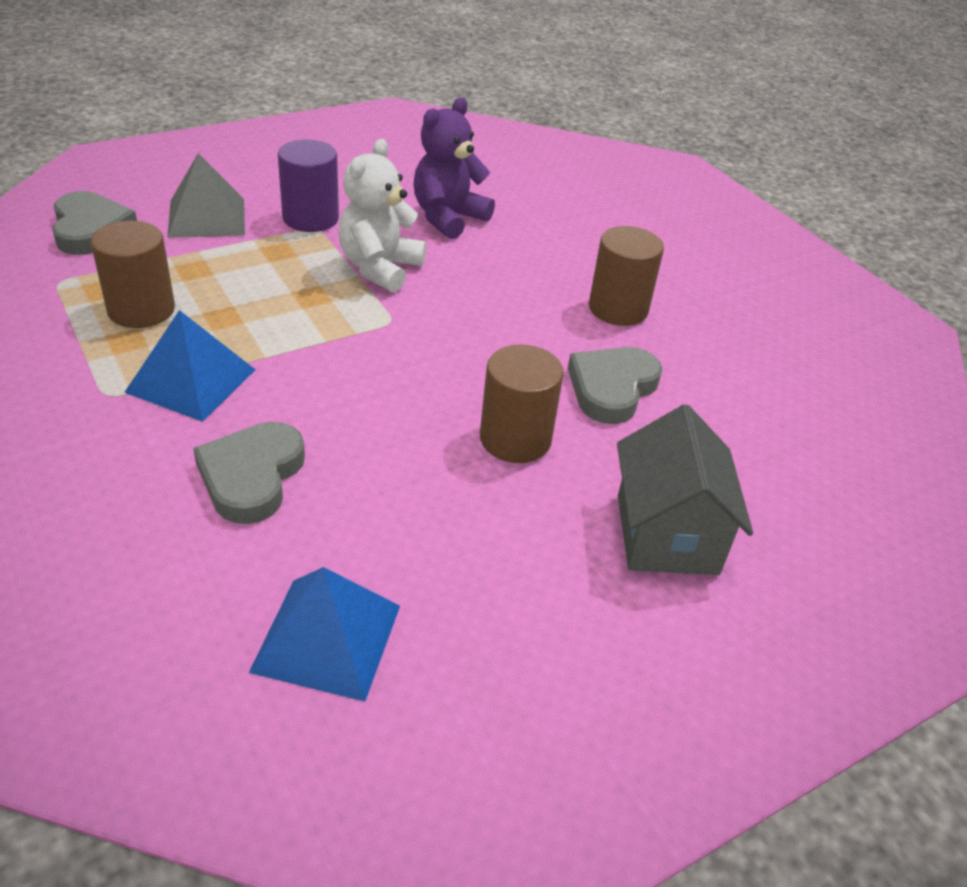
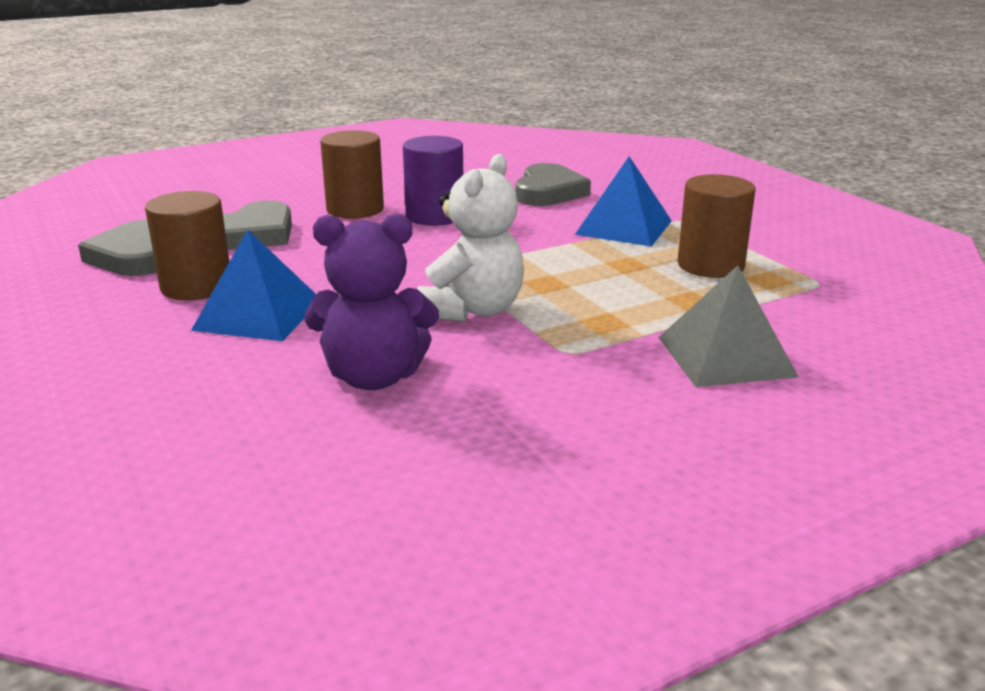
camera: 175 degrees left, 15 degrees down
grey heart [52,191,137,255] -> grey heart moved to [78,220,156,276]
blue pyramid [249,567,400,701] -> blue pyramid moved to [191,230,316,341]
purple cylinder [278,140,339,232] -> purple cylinder moved to [403,136,463,226]
purple teddy bear [414,97,495,239] -> purple teddy bear turned 45 degrees clockwise [305,214,439,390]
grey house [617,404,753,575] -> none

